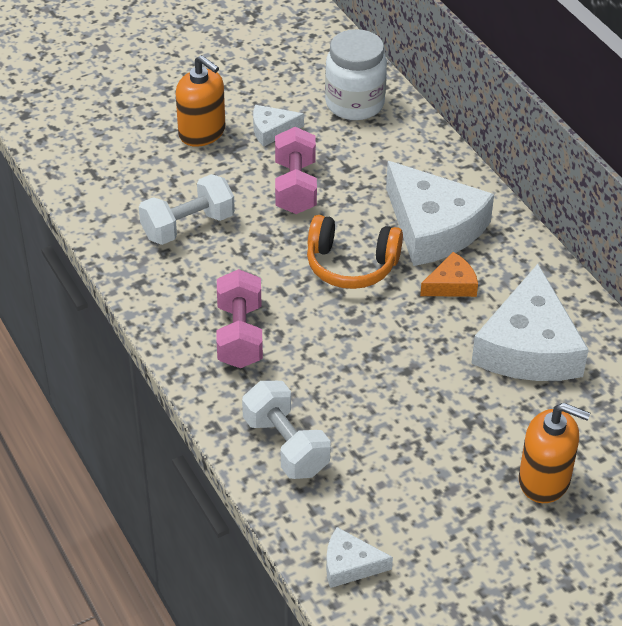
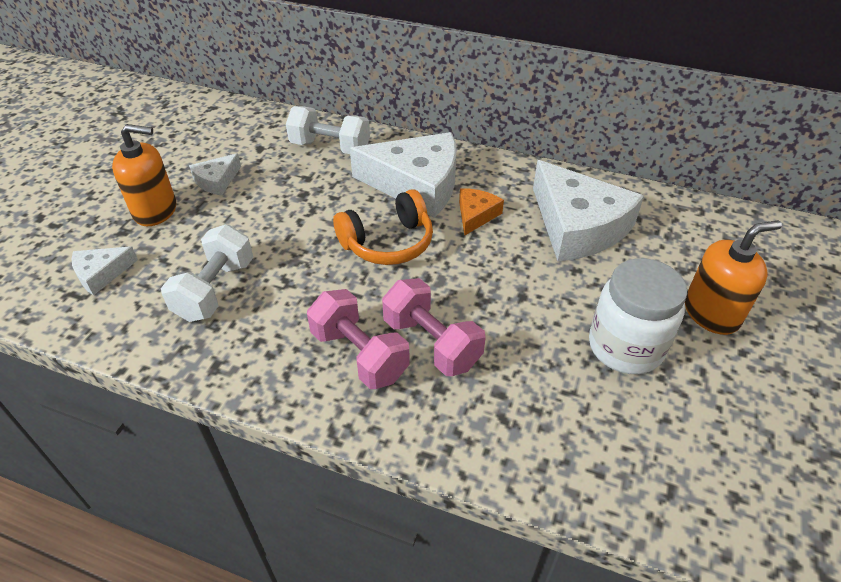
camera: 40 degrees left, 0 degrees up
white dumbbell [242,381,331,479] -> white dumbbell moved to [286,106,370,154]
pink dumbbell [275,127,317,214] -> pink dumbbell moved to [382,278,486,376]
white jar [325,29,387,120] -> white jar moved to [589,258,687,374]
white cheese [326,527,393,588] -> white cheese moved to [72,246,138,295]

